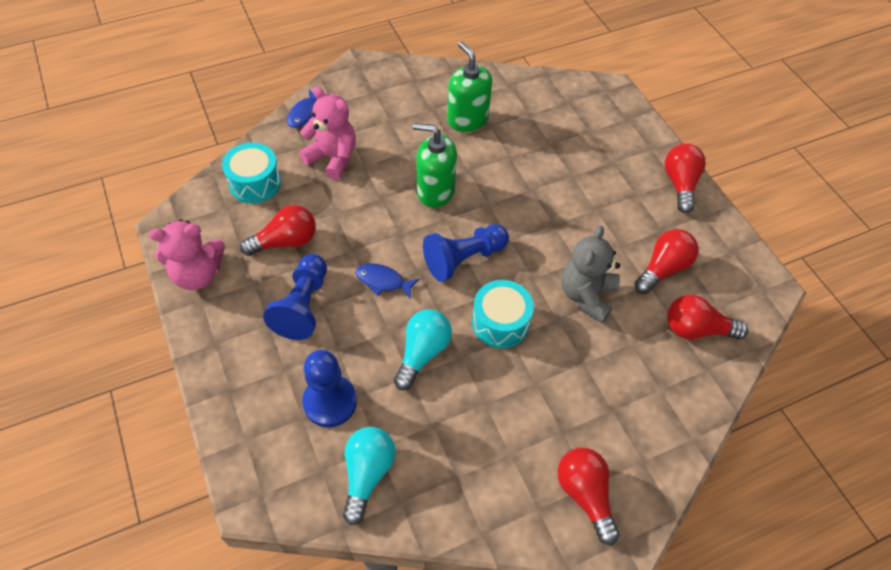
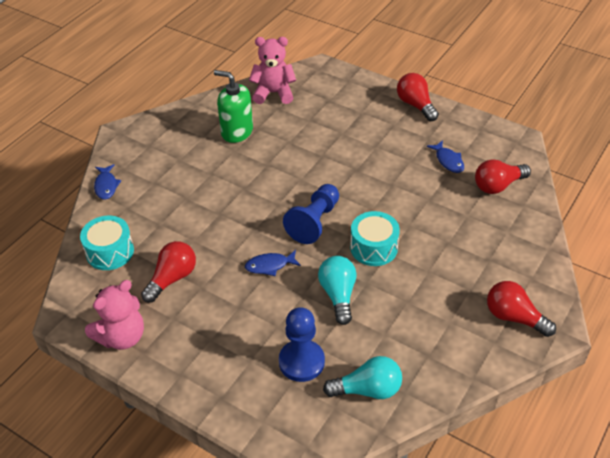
camera: 30 degrees left, 10 degrees down
blue pawn [263,254,327,340] -> none
pink teddy bear [299,87,356,180] -> pink teddy bear moved to [249,37,296,104]
turquoise light bulb [343,427,396,525] -> turquoise light bulb turned 105 degrees clockwise [323,356,402,399]
green soap dispenser [413,123,457,208] -> none
grey teddy bear [561,225,620,323] -> none
red light bulb [634,229,699,294] -> blue fish [427,140,464,173]

